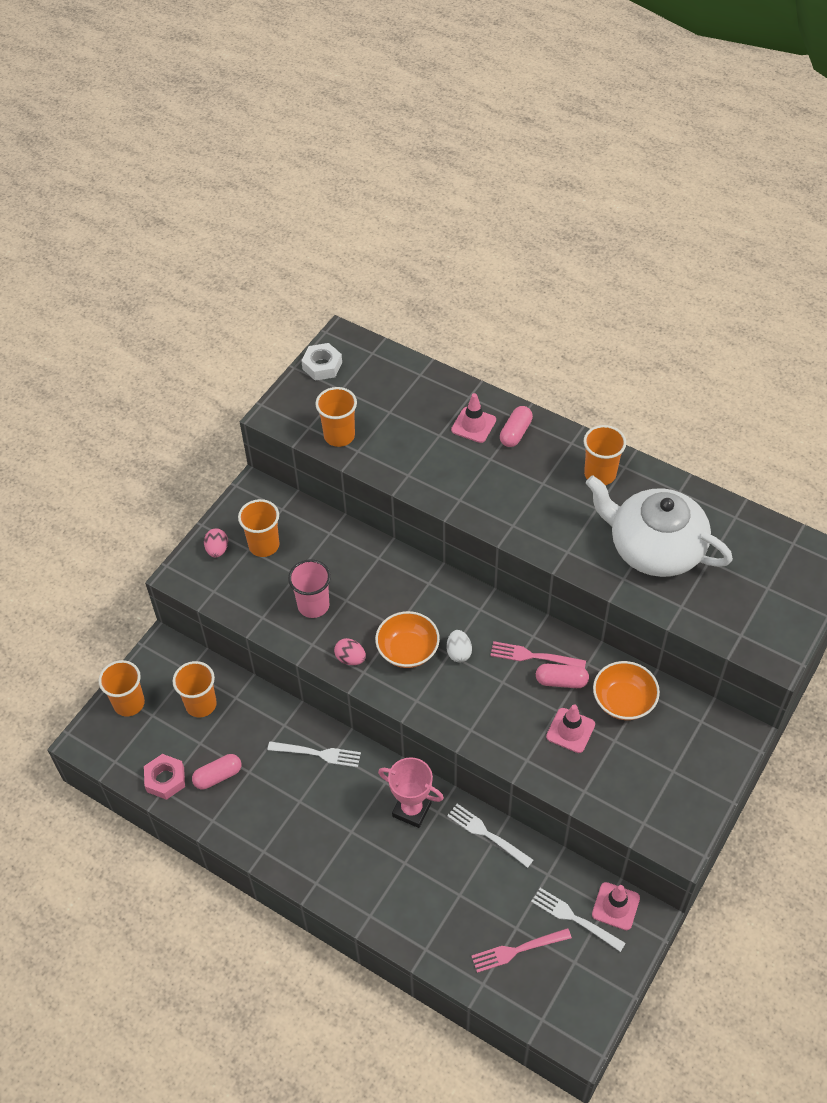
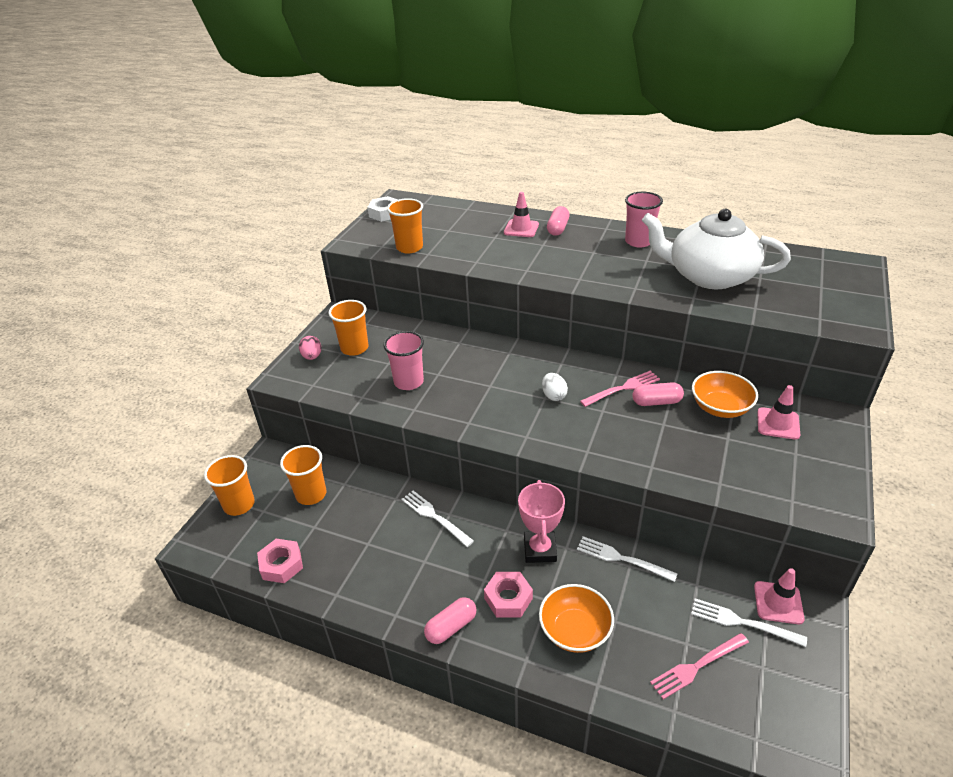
camera: 10 degrees left, 15 degrees down
pink capsule [192,754,241,789] -> pink capsule moved to [424,597,477,644]
white fork [268,741,361,767] -> white fork turned 135 degrees counterclockwise [401,491,474,547]
pink egg [334,638,366,665] -> none
orange bowl [375,611,440,668] -> orange bowl moved to [539,584,614,653]
pink trophy [378,757,444,828] -> pink trophy turned 75 degrees clockwise [518,480,565,563]
pink fork [490,641,586,668] -> pink fork turned 150 degrees clockwise [580,371,660,407]
pink traffic cone [546,704,595,753] -> pink traffic cone moved to [757,385,800,440]
orange cup [584,425,626,485] -> pink cup [625,192,663,248]
none -> pink nut [484,572,533,617]

